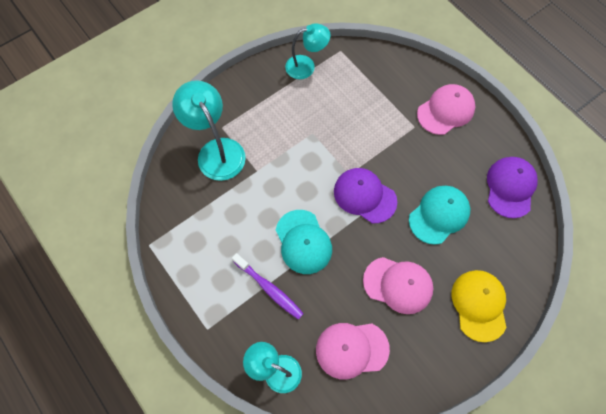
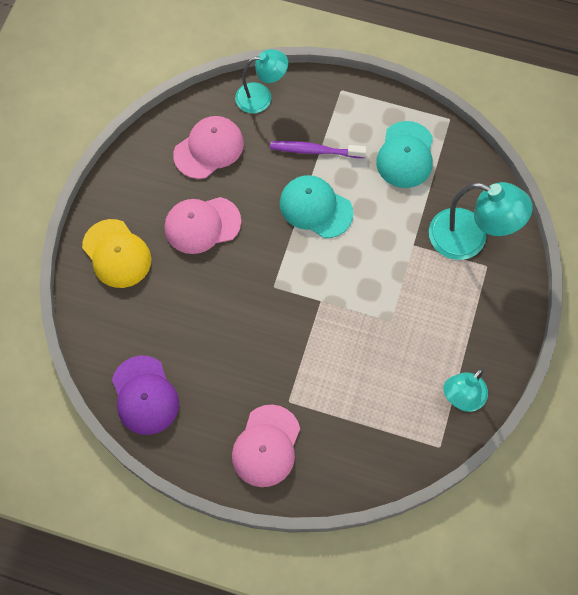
camera: 145 degrees right, 0 degrees up
purple cap [334,168,397,223] -> none
turquoise cap [409,186,470,245] -> turquoise cap moved to [376,121,433,188]

